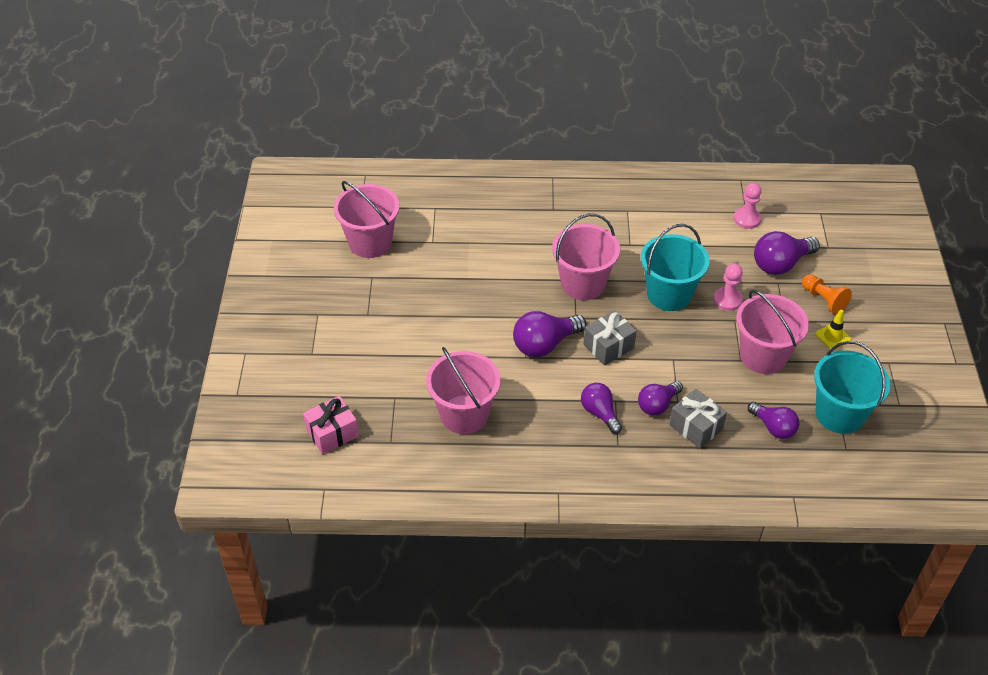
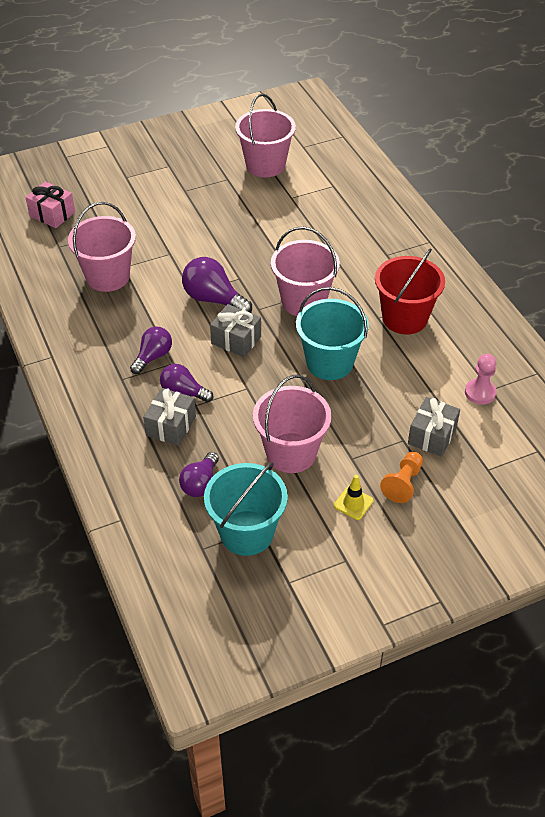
camera: 65 degrees right, 0 degrees up
pink pawn [714,264,743,311] -> none
purple light bulb [754,231,820,275] -> grey gift [408,397,460,457]
none -> red bucket [375,248,445,334]

